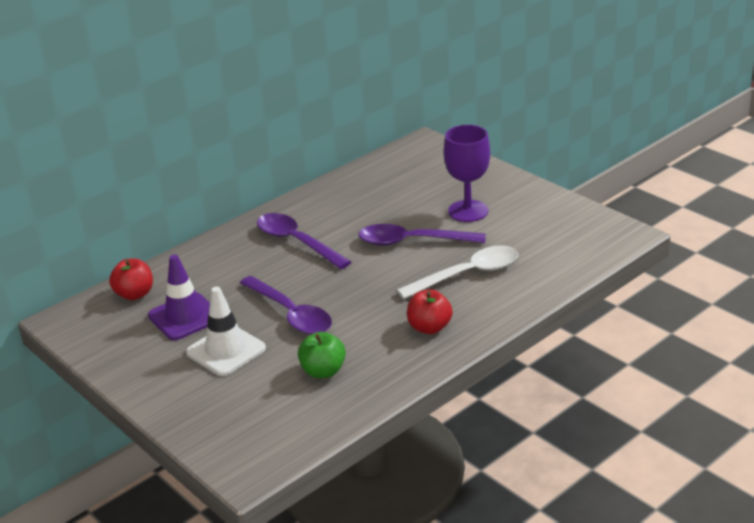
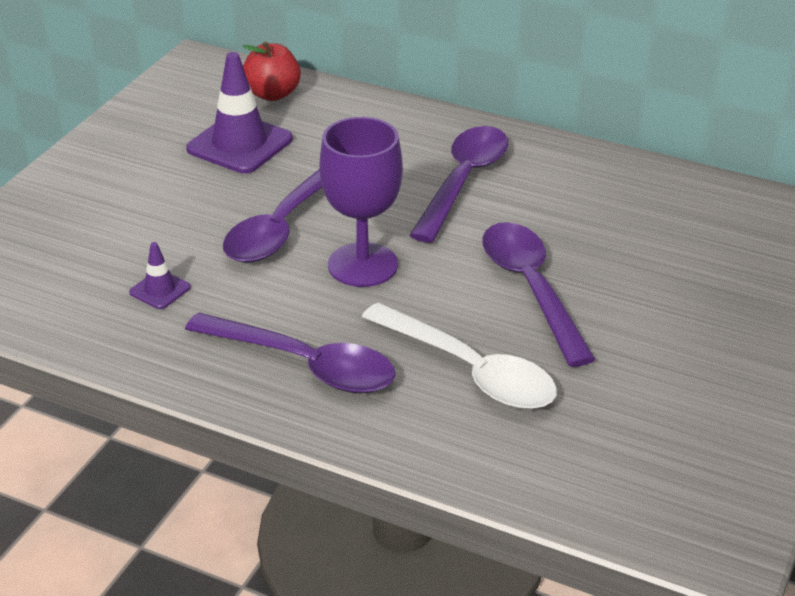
camera: 65 degrees right, 5 degrees up
white traffic cone [186,287,266,376] -> none
green apple [298,332,346,378] -> purple traffic cone [129,242,191,309]
red apple [407,289,453,334] -> purple spoon [185,312,396,393]
purple goblet [444,125,490,222] -> purple goblet moved to [320,117,403,287]

